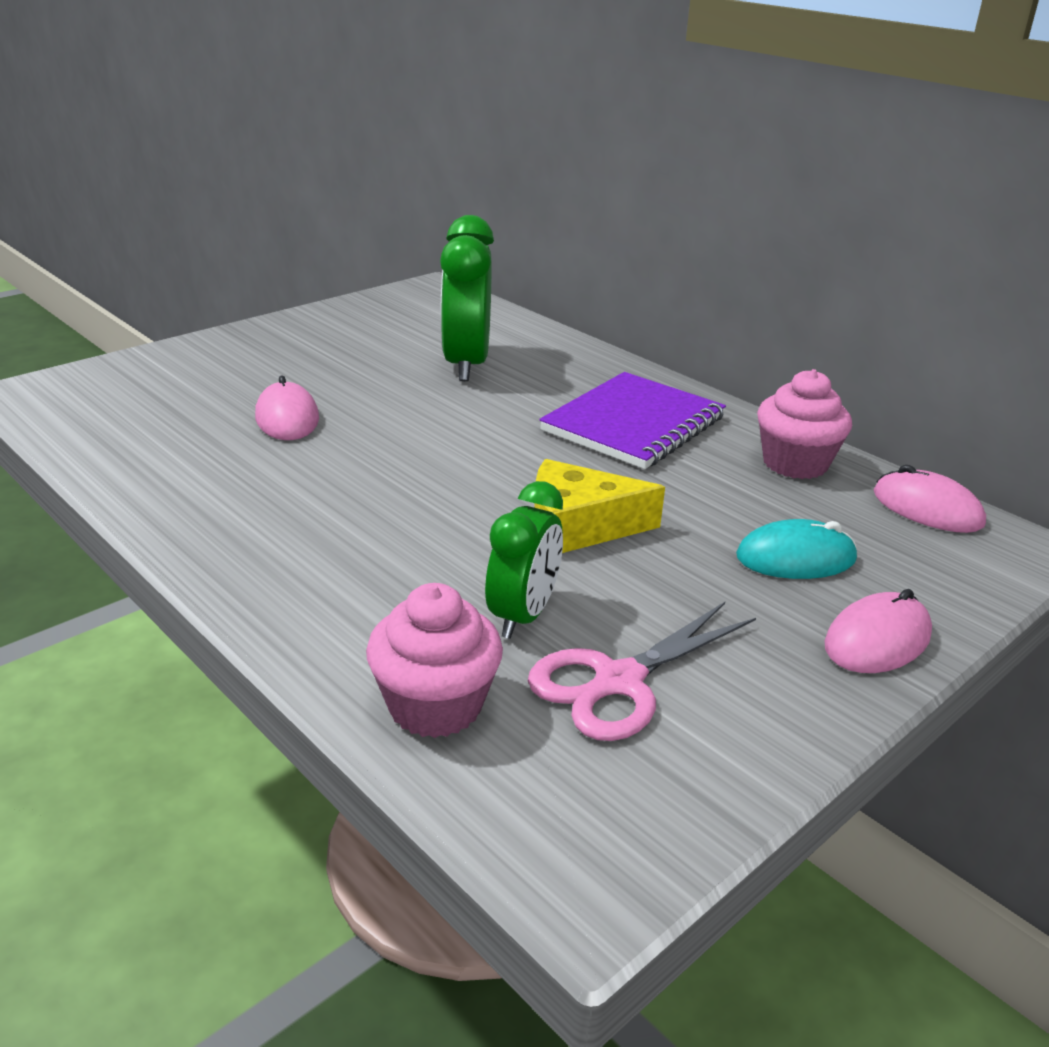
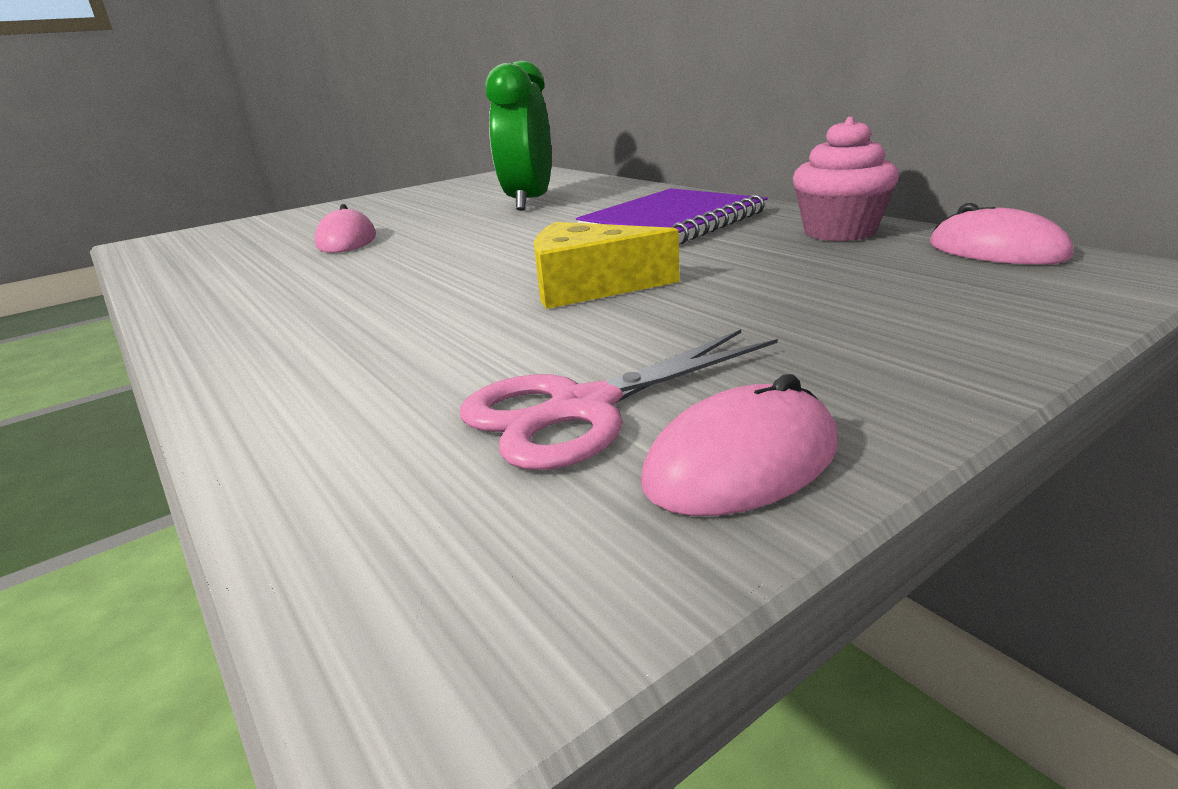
camera: 10 degrees right, 5 degrees down
pink cupcake [366,583,503,738] -> none
green clock [485,481,563,639] -> none
turquoise mouse [736,519,857,579] -> none
pink mouse [825,589,932,673] -> pink mouse moved to [641,374,838,516]

